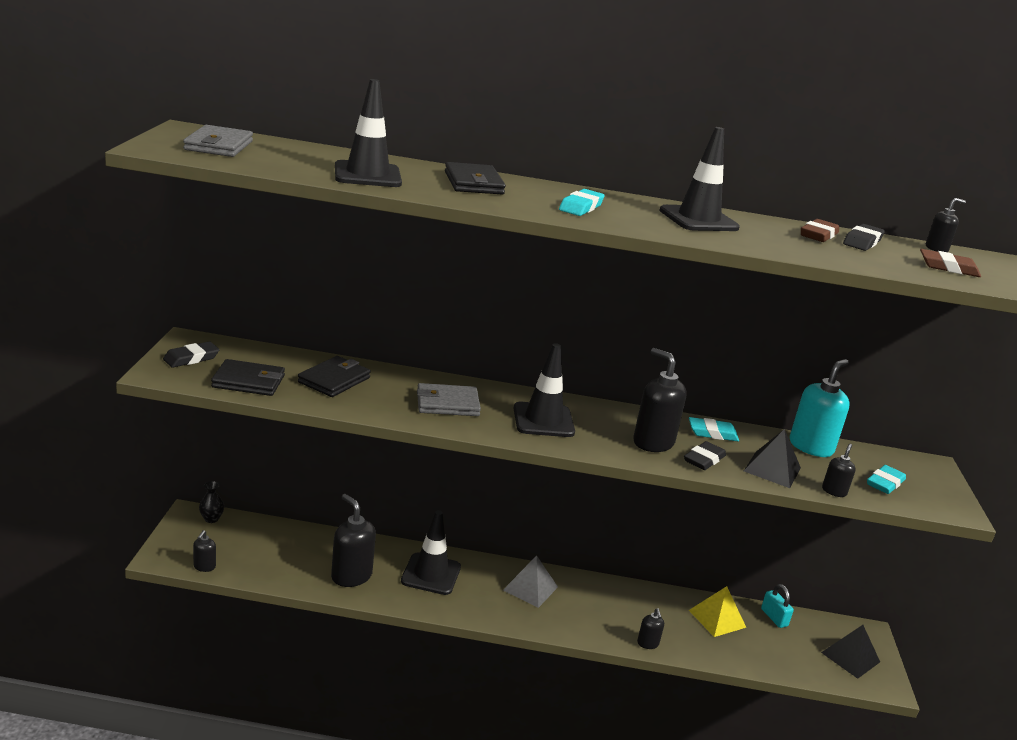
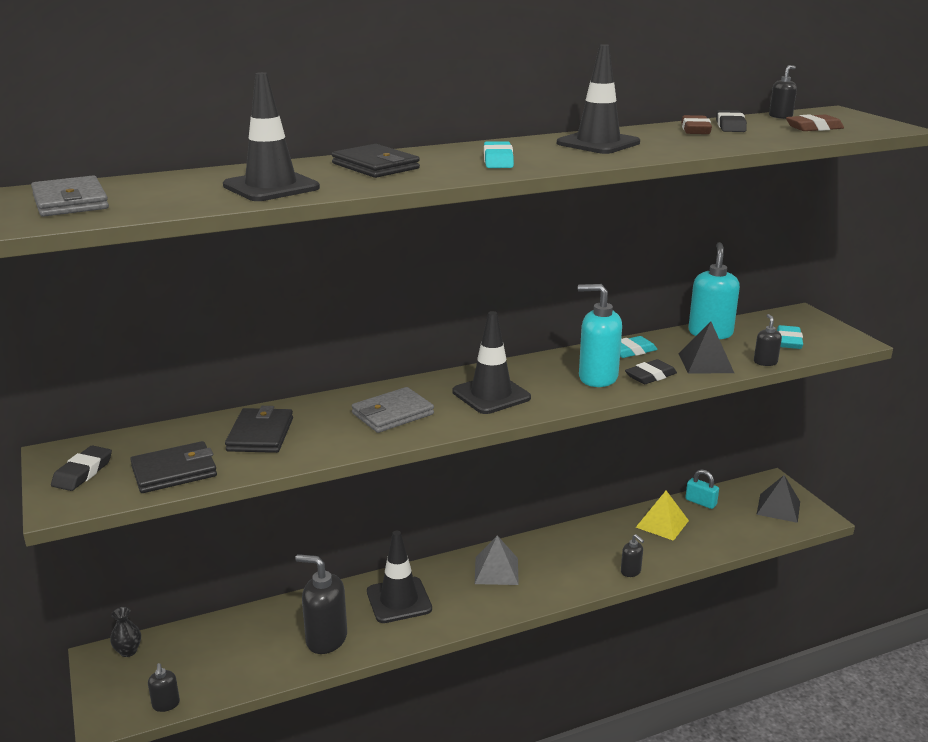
camera: 25 degrees left, 0 degrees up
black soap dispenser [633,348,687,452] -> turquoise soap dispenser [578,284,622,387]
black eraser [684,441,726,470] -> black eraser turned 45 degrees clockwise [625,359,677,384]

